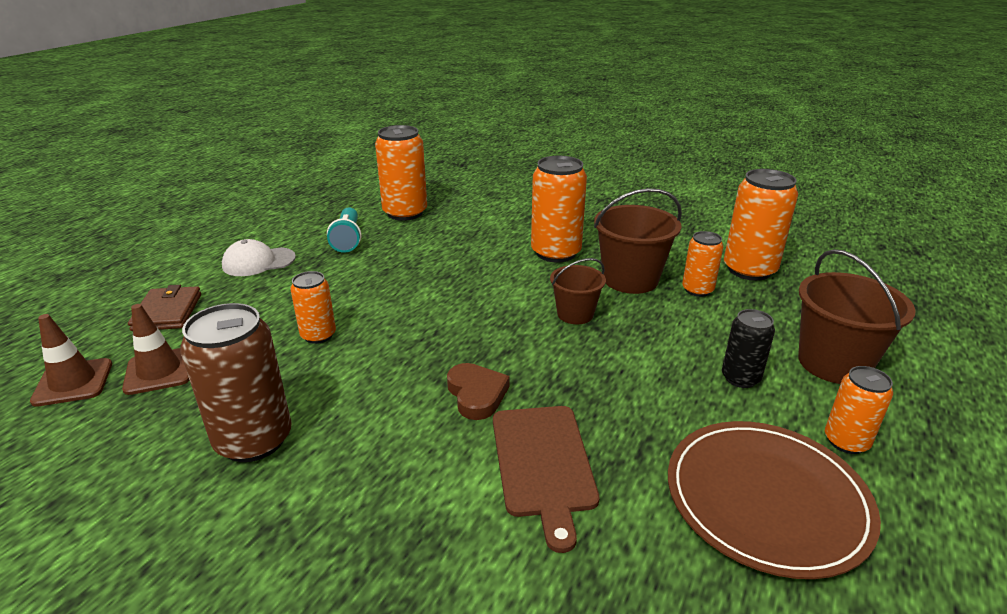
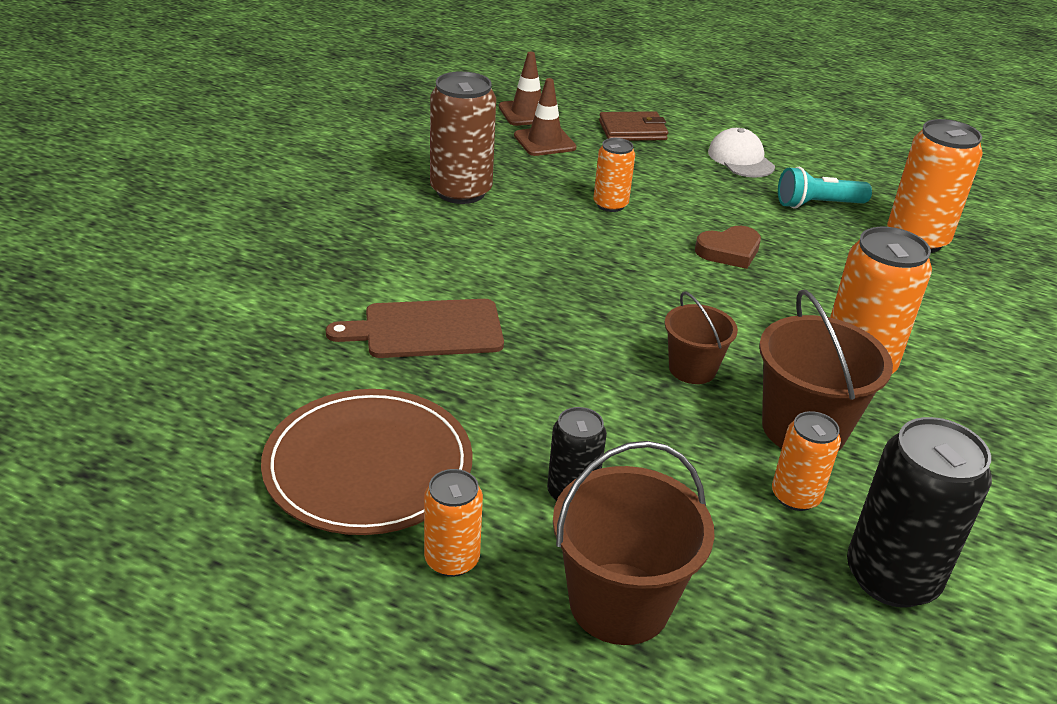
camera: 85 degrees right, 5 degrees up
brown heart [447,363,510,420] -> brown heart moved to [695,226,761,269]
orange can [724,169,798,281] -> black can [847,417,992,608]

